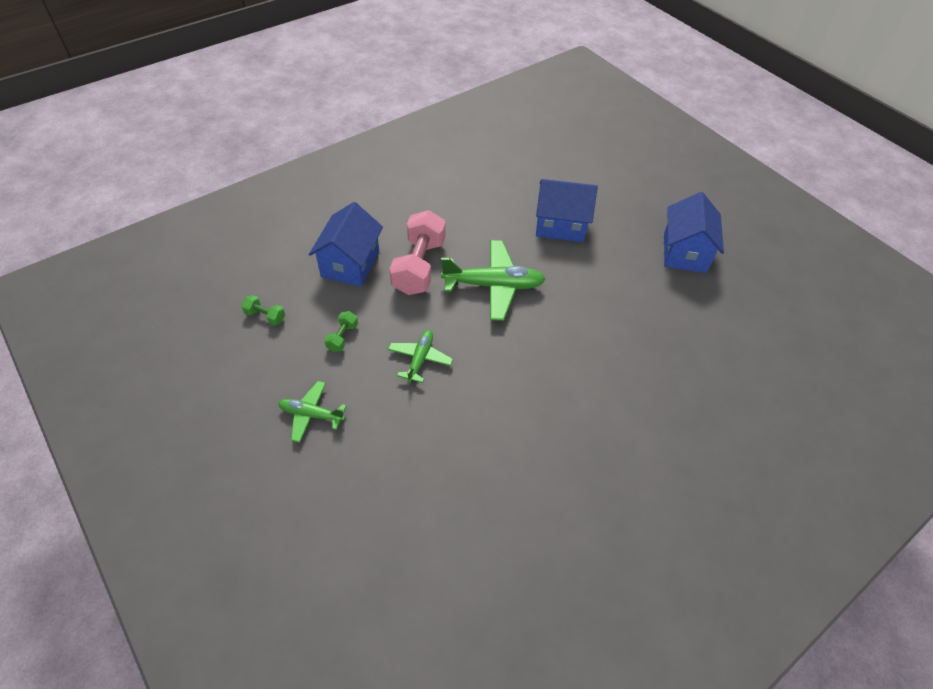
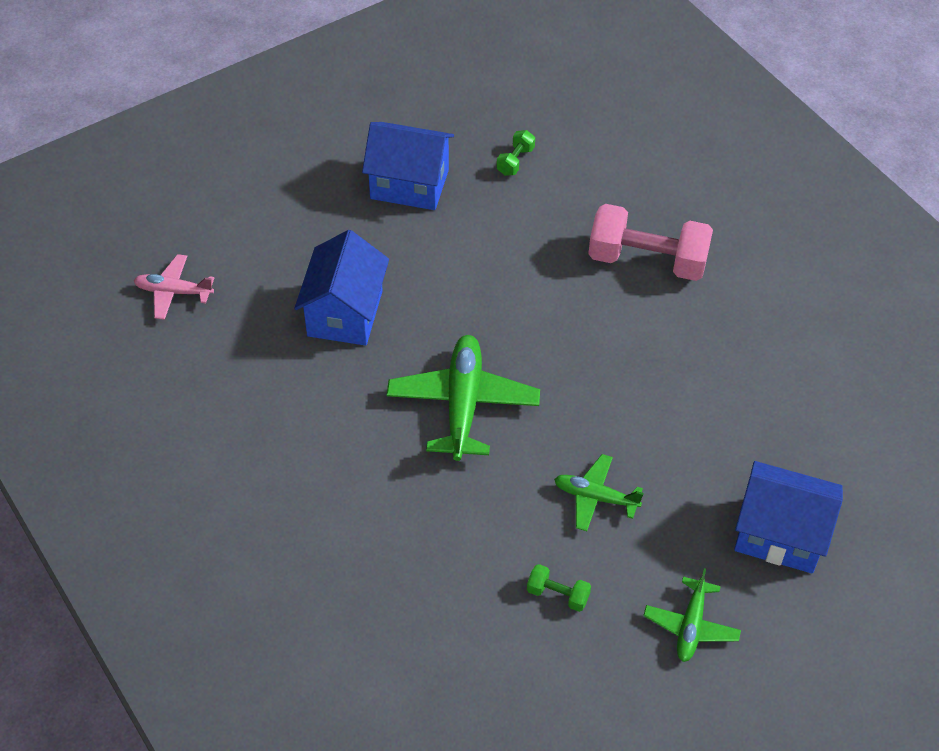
camera: 85 degrees left, 0 degrees up
green dumbbell [241,295,285,326] -> green dumbbell moved to [496,130,535,176]
blue house [309,202,383,287] -> blue house moved to [734,461,843,573]
pink dumbbell [390,210,446,295] -> pink dumbbell moved to [588,204,713,281]
none -> pink plane [134,254,214,320]

